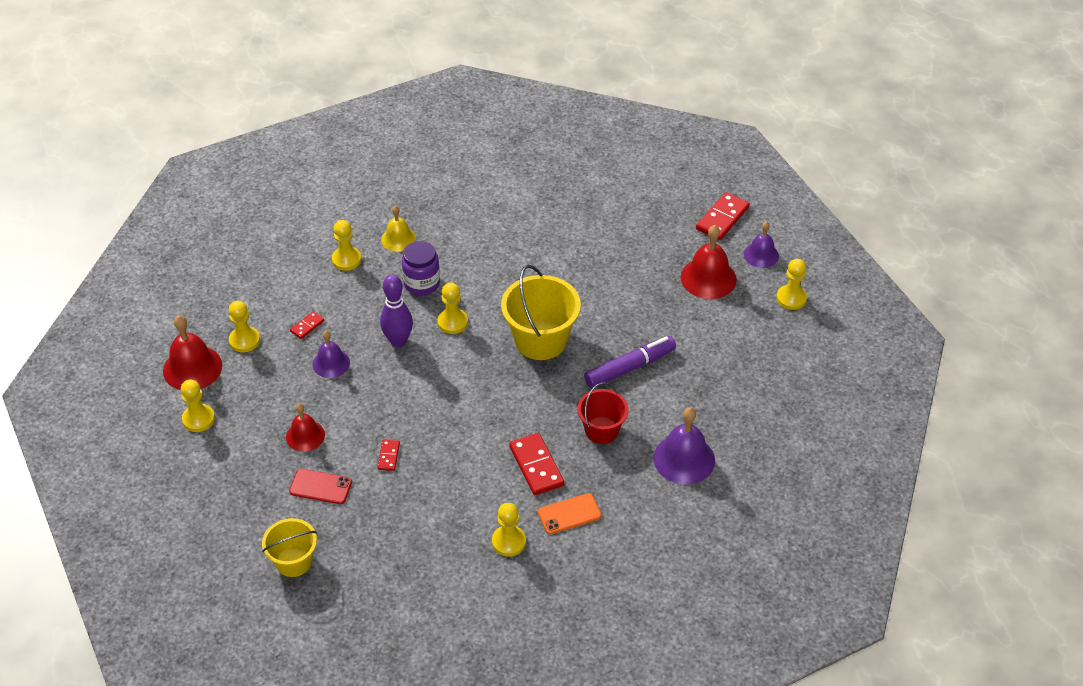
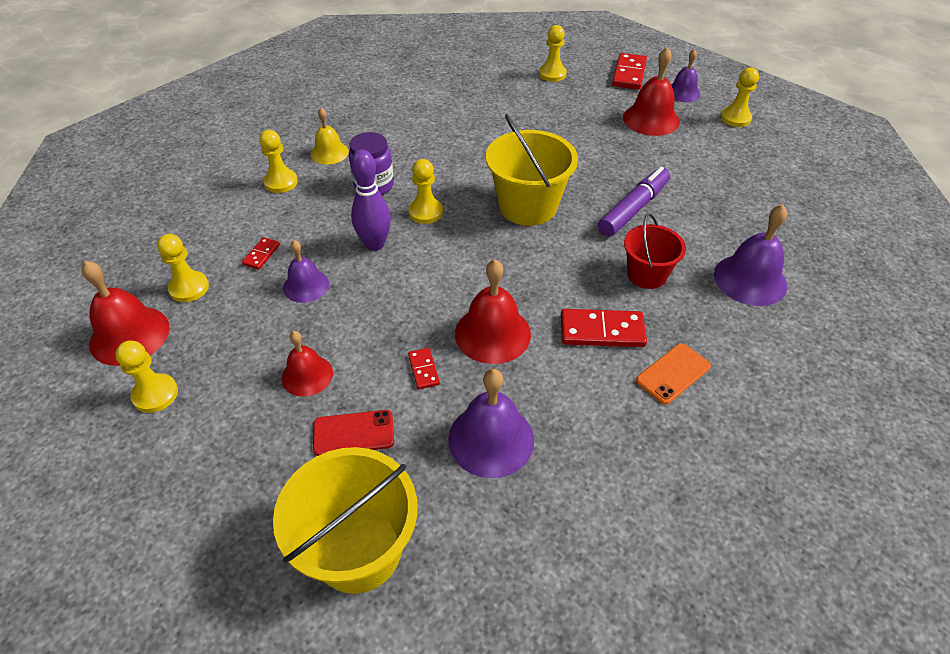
camera: 20 degrees left, 0 degrees up
yellow bucket [262,518,317,577] -> yellow bucket [273,447,418,594], size x1.62
yellow pawn [492,503,526,556] -> yellow pawn moved to [539,25,567,82]
red domino [509,433,564,495] -> red domino turned 45 degrees counterclockwise [561,309,647,347]
none -> purple bell [448,369,534,478]
none -> red bell [455,259,531,364]

